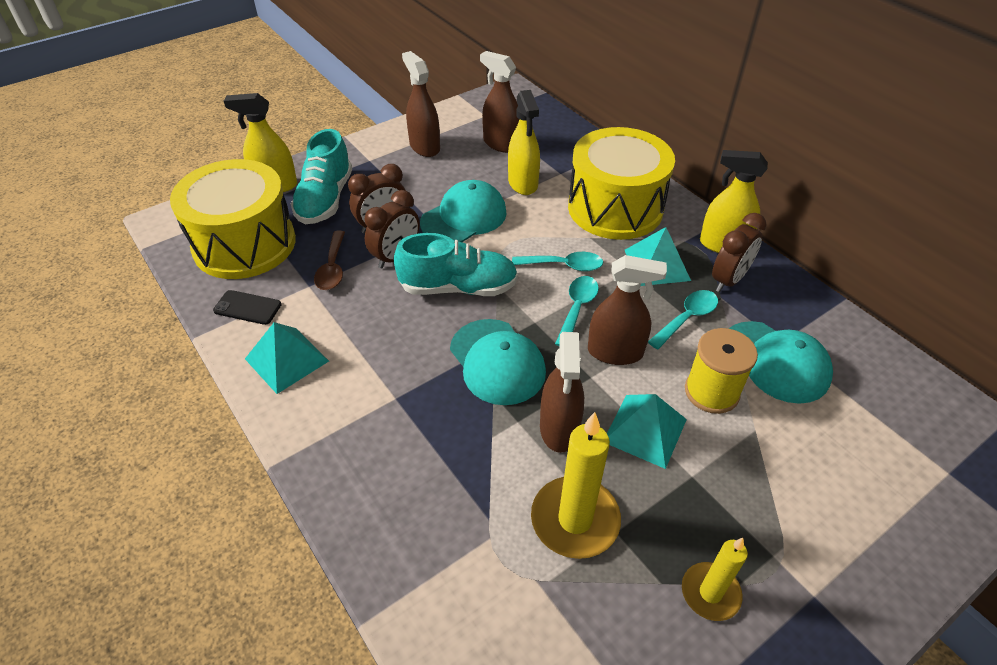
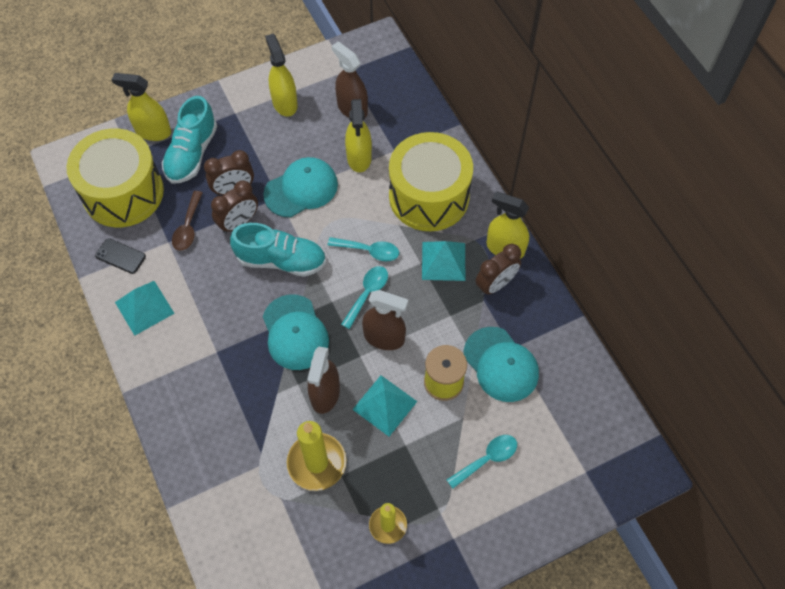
camera: 10 degrees right, 15 degrees up
brown spray bottle [402,51,440,157] -> yellow spray bottle [265,34,298,117]
turquoise spoon [648,290,718,349] -> turquoise spoon moved to [447,435,517,489]

